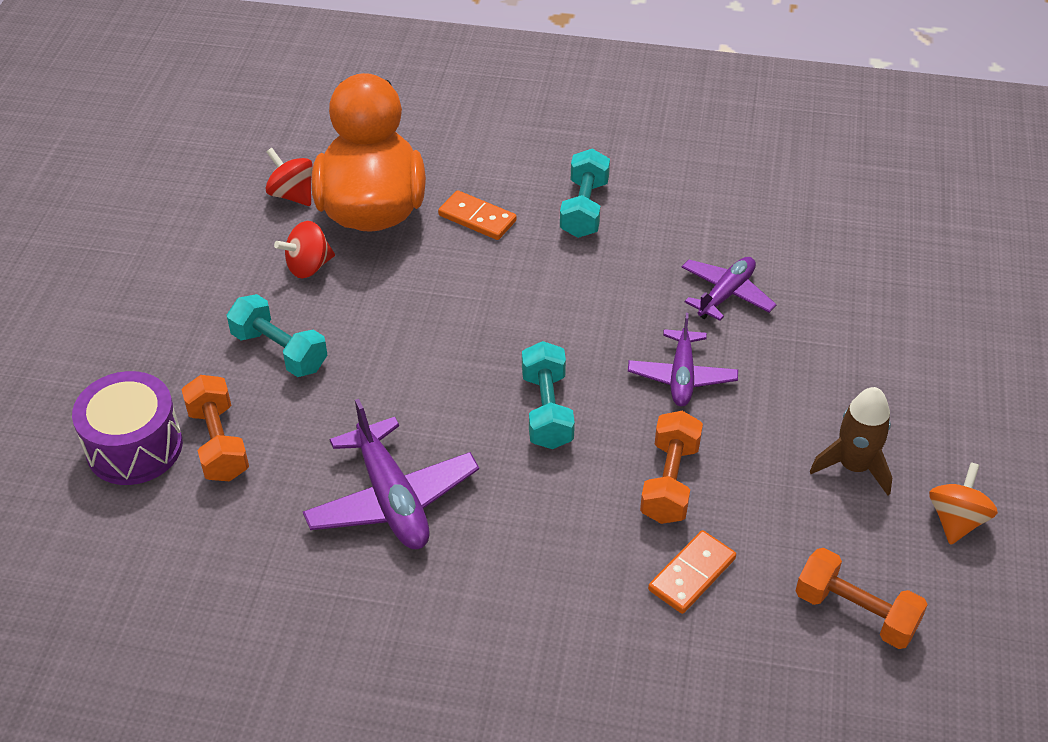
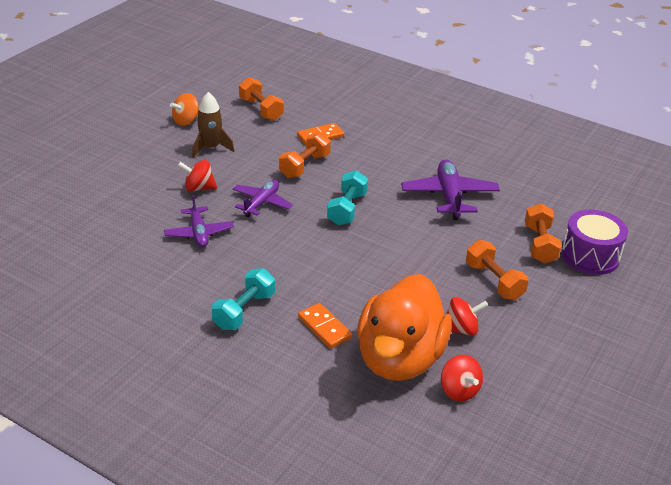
camera: 160 degrees left, 10 degrees down
turquoise dumbbell [227,294,327,377] -> orange dumbbell [466,240,529,300]
purple plane [681,257,777,321] -> purple plane turned 75 degrees counterclockwise [164,195,234,247]
none -> red spinning top [178,160,217,192]

